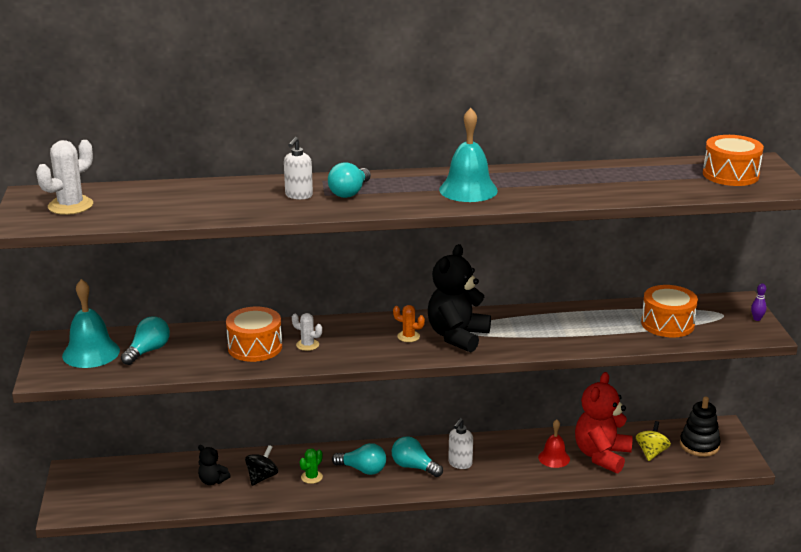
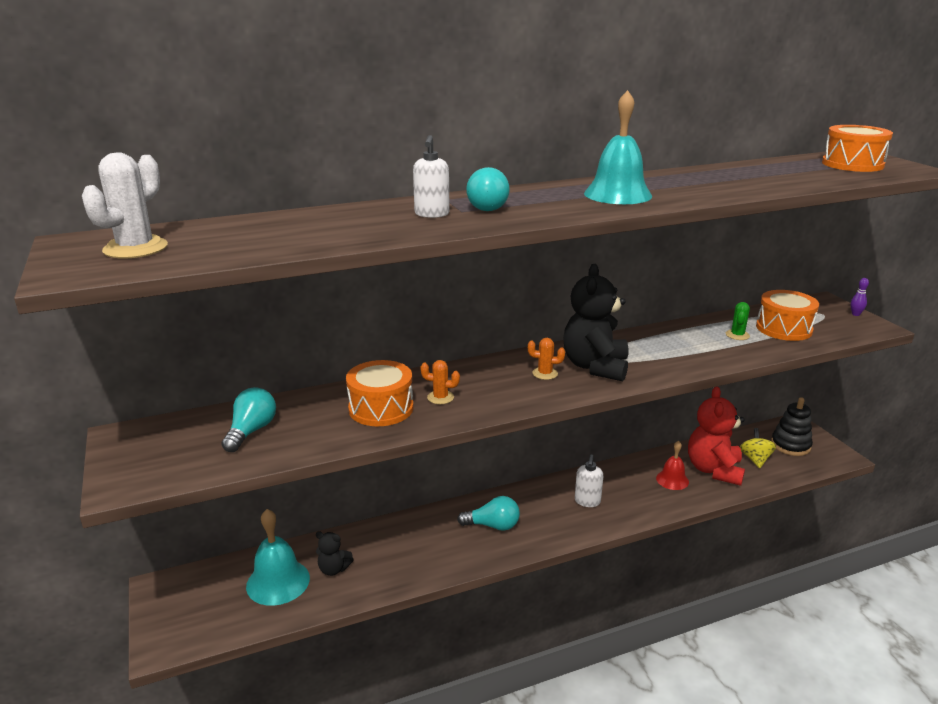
camera: 15 degrees left, 0 degrees up
turquoise bell [62,279,120,368] -> turquoise bell moved to [246,509,310,606]
black spinning top [245,445,278,486] -> none
white cactus [292,313,322,351] -> orange cactus [420,360,460,404]
green cactus [300,448,323,484] -> green cactus moved to [726,302,750,340]
turquoise light bulb [392,436,443,477] -> none

